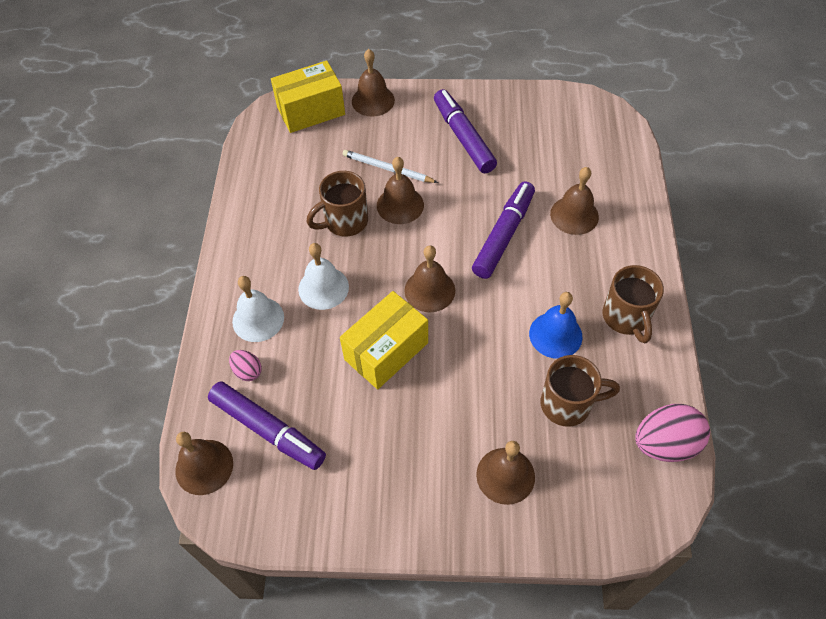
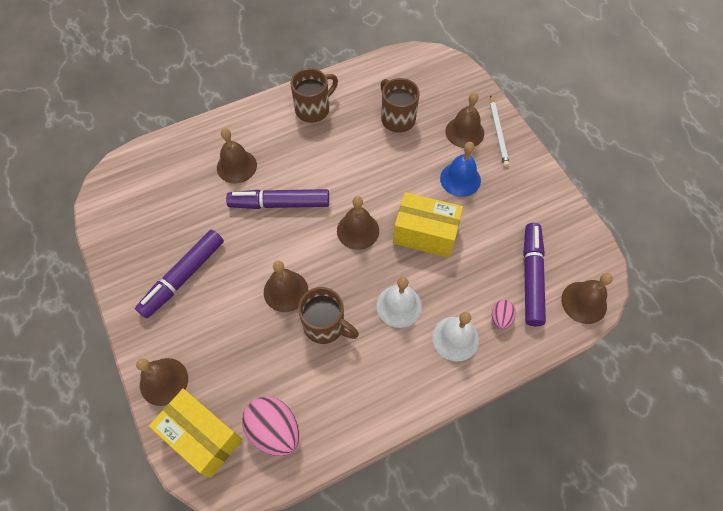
camera: 120 degrees left, 5 degrees up
white pencil [343,150,438,183] -> white pencil moved to [490,95,509,167]
blue bell [529,292,583,359] -> blue bell moved to [440,142,481,197]
pink egg [635,404,710,462] -> pink egg moved to [242,396,299,456]

